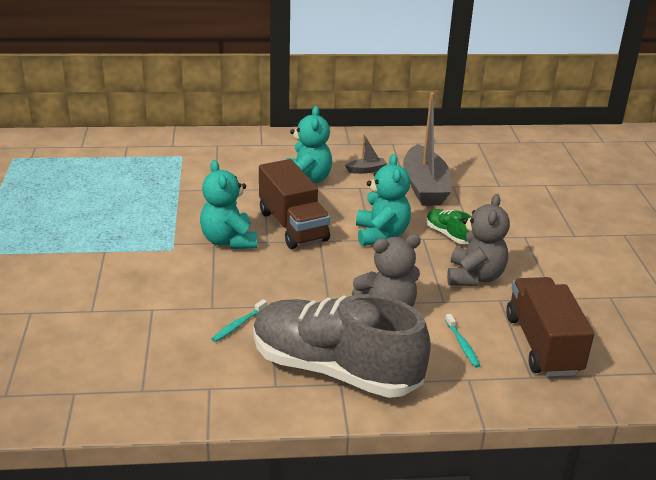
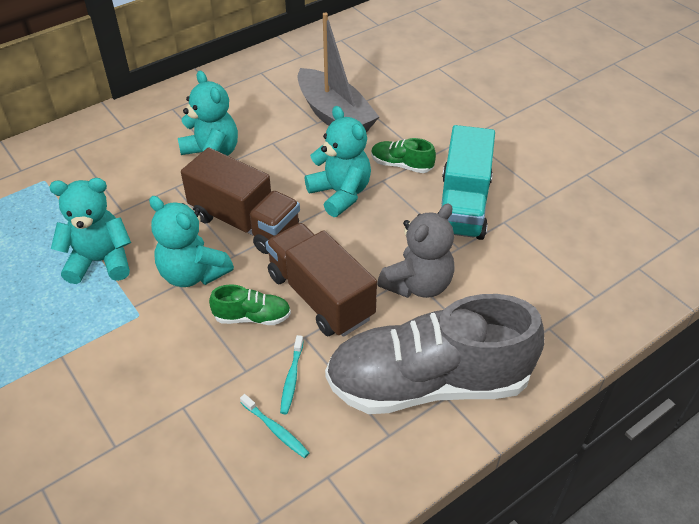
camera: 30 degrees left, 15 degrees up
grey boat [345,134,387,174] -> none
turquoise toothbrush [445,314,480,368] -> turquoise toothbrush moved to [240,394,309,458]
grey teddy bear [447,194,510,286] -> turquoise truck [437,125,495,240]
brown truck [506,277,594,377] -> brown truck moved to [265,223,377,337]
none -> turquoise teddy bear [49,178,131,284]
none -> green shoe [209,284,291,325]

